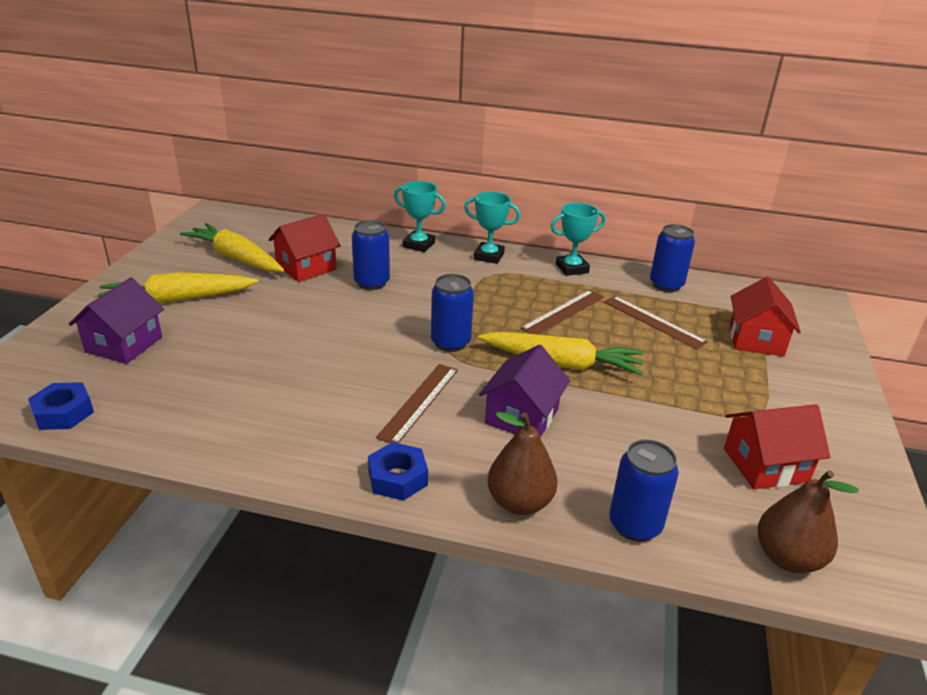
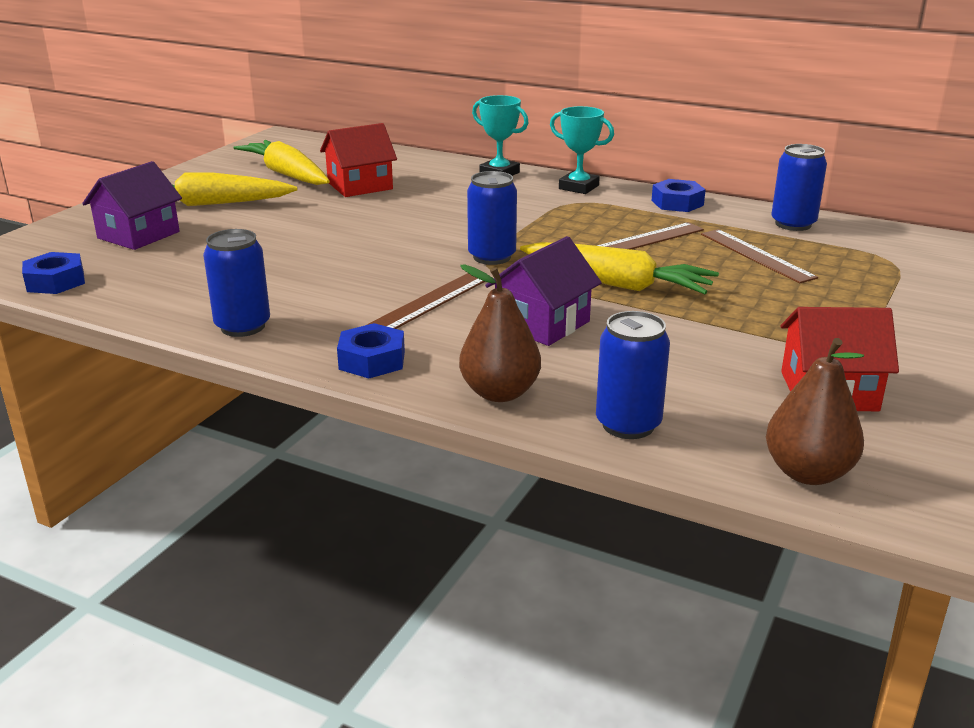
camera: 15 degrees right, 5 degrees down
blue can [352,220,390,290] -> blue can moved to [203,229,270,337]
turquoise trophy [551,203,606,276] -> blue nut [652,179,706,212]
red house [730,277,801,356] -> none

